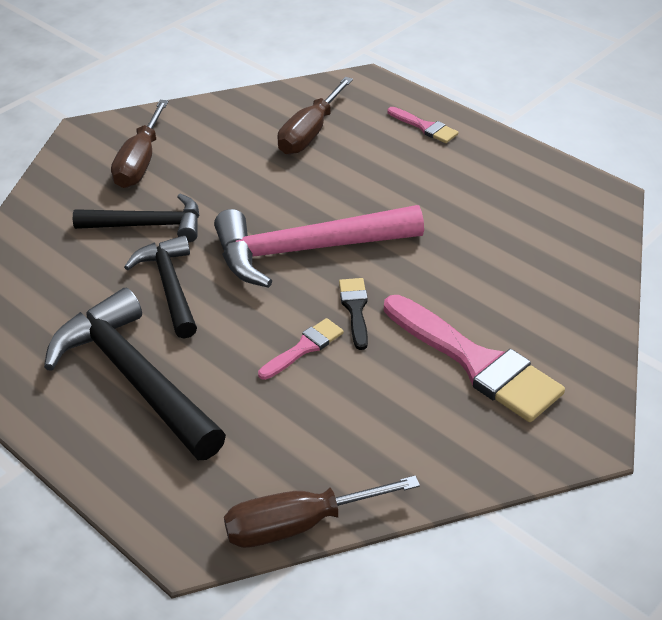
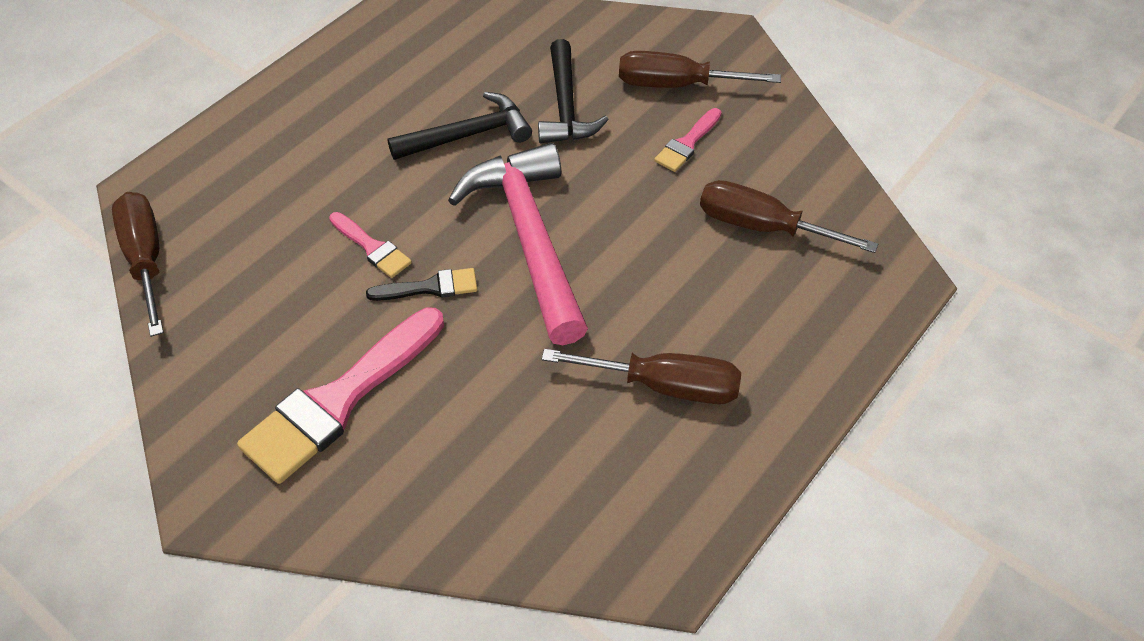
camera: 85 degrees right, 10 degrees up
black hammer [44,288,226,460] -> none
pink brush [388,107,459,143] -> pink brush moved to [654,108,722,172]
none -> brown screwdriver [542,349,741,404]

